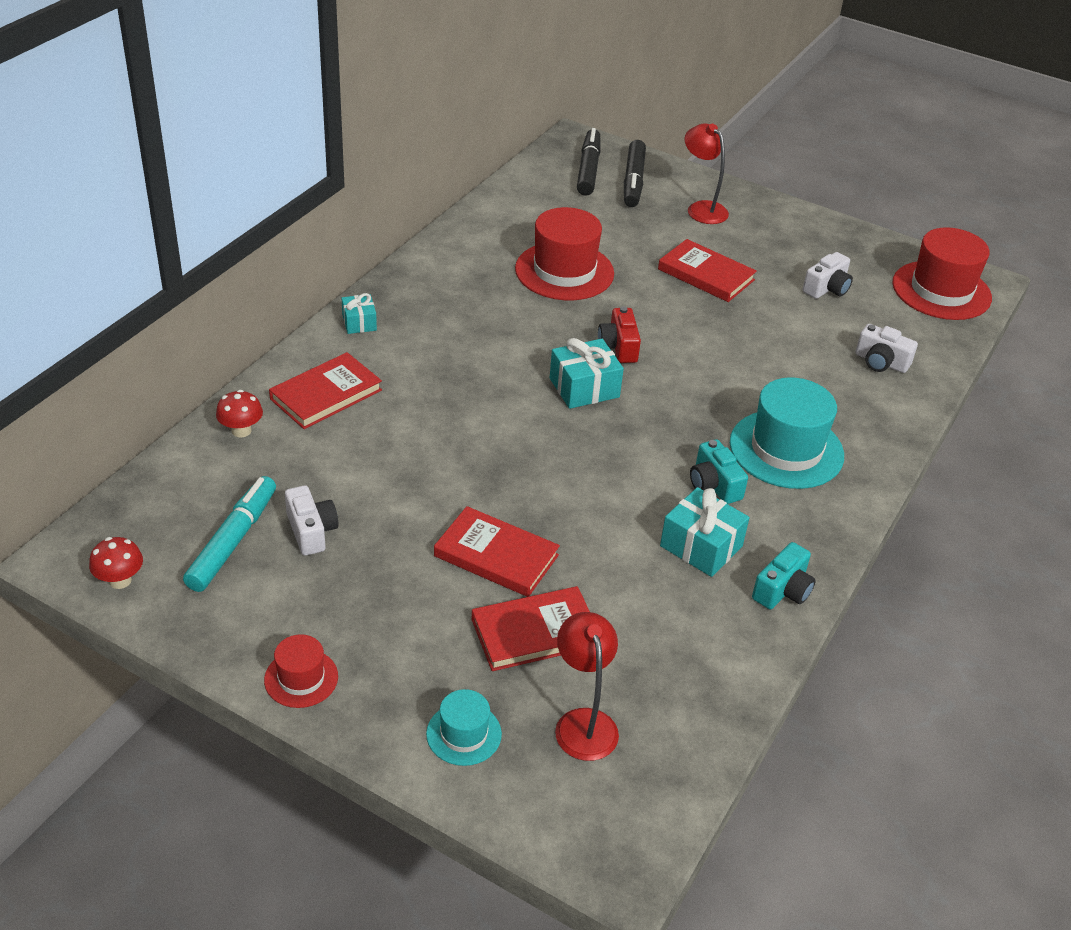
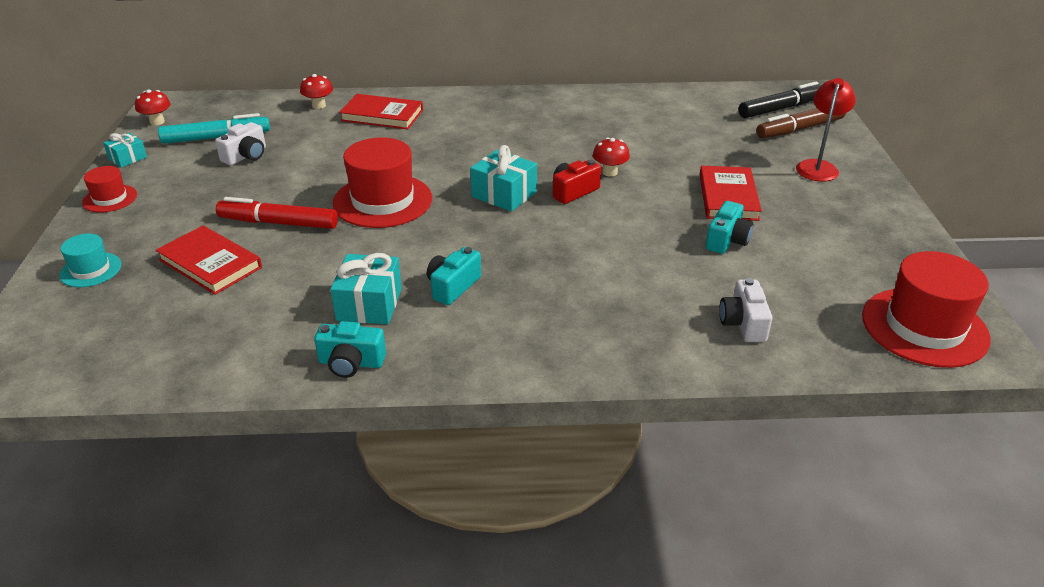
camera: 60 degrees right, 5 degrees down
turquoise gift [342,293,377,334] -> turquoise gift moved to [103,133,147,168]
red book [434,506,560,597] -> red marker [216,197,338,229]
red hat [515,207,614,300] -> red hat moved to [333,137,432,228]
red lamp [555,612,619,761] -> none
black marker [624,140,646,207] -> brown marker [756,108,846,138]
turquoise hat [730,377,844,489] -> none
white camera [803,252,853,299] -> none
none -> red mushroom [593,138,630,177]
none -> turquoise camera [706,201,753,254]

